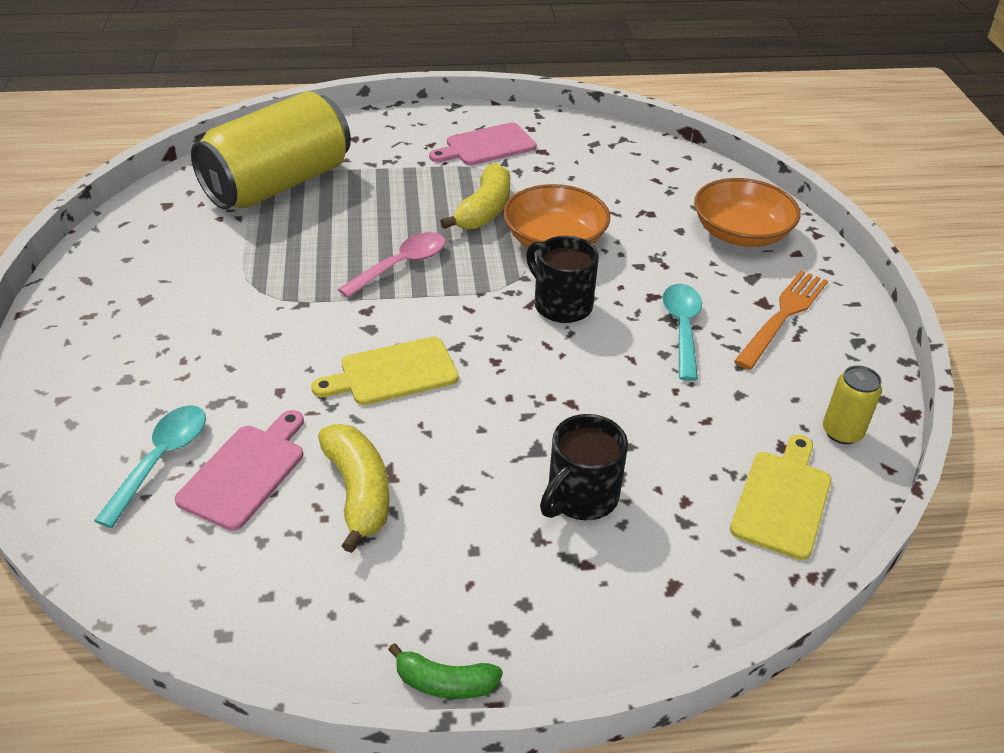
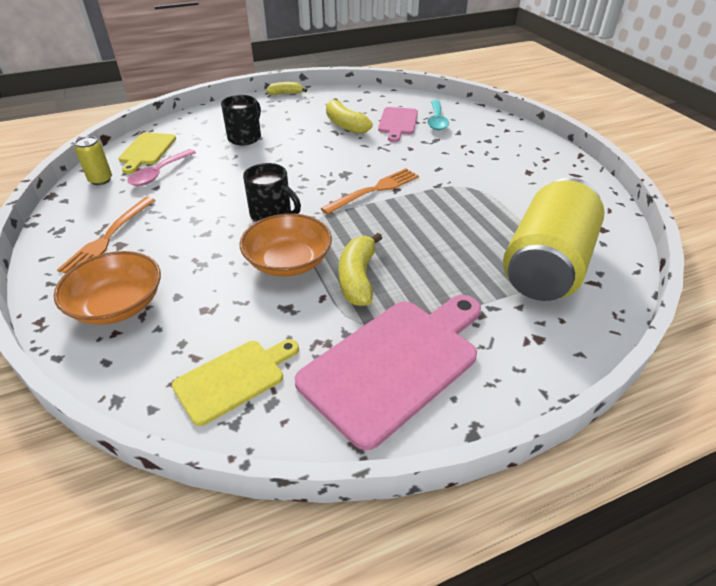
camera: 165 degrees right, 0 degrees up
yellow cutting board [311,337,459,405] -> yellow cutting board moved to [172,339,299,426]
pink spoon [338,232,446,298] -> pink spoon moved to [127,149,196,186]
green banana [388,643,503,699] -> yellow banana [266,82,307,95]
pink cutting board [429,122,537,165] -> pink cutting board [295,295,481,450], size x1.75
turquoise spoon [662,284,702,381] -> none
none -> orange fork [321,168,419,215]

